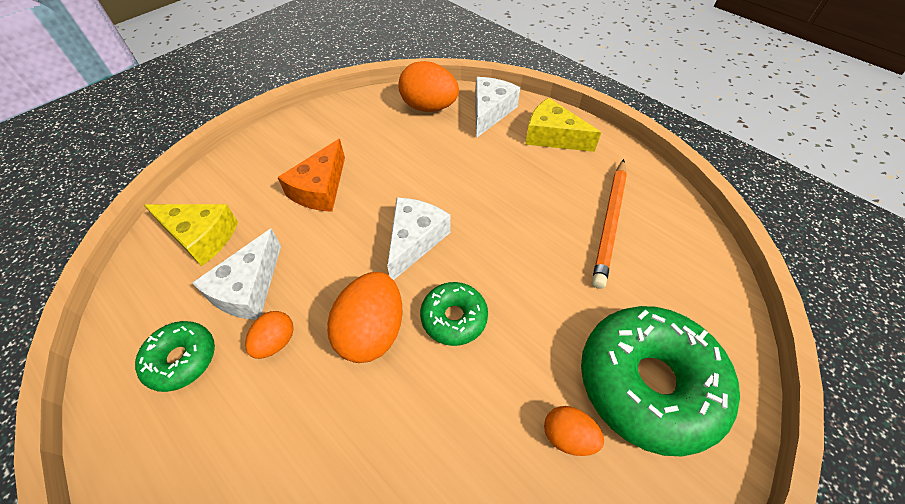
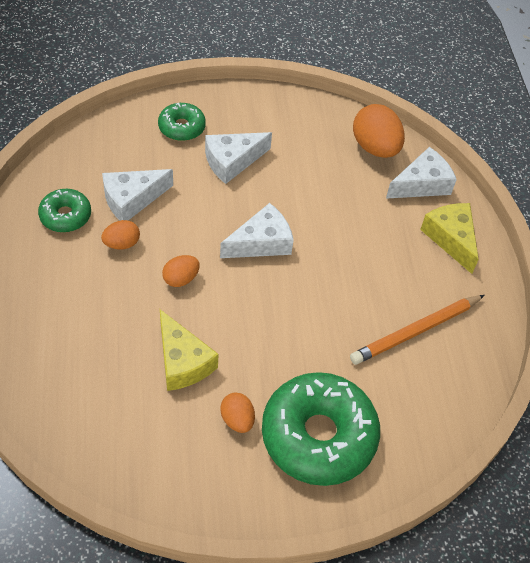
camera: 35 degrees right, 0 degrees up
yellow cheese [144,204,238,266] -> yellow cheese moved to [160,309,219,391]
orange cheese [277,139,345,212] -> white cheese [205,132,272,184]
orange egg [327,272,403,363] -> orange egg [162,255,200,287], size x0.56
green donut [420,282,488,346] -> green donut moved to [158,103,206,141]

